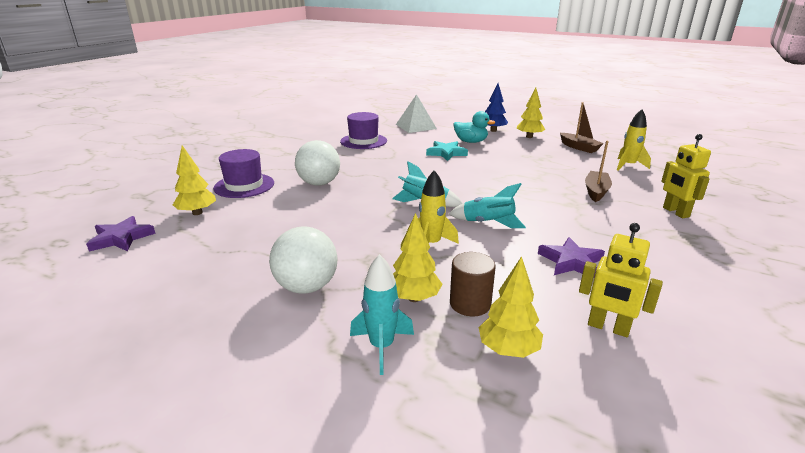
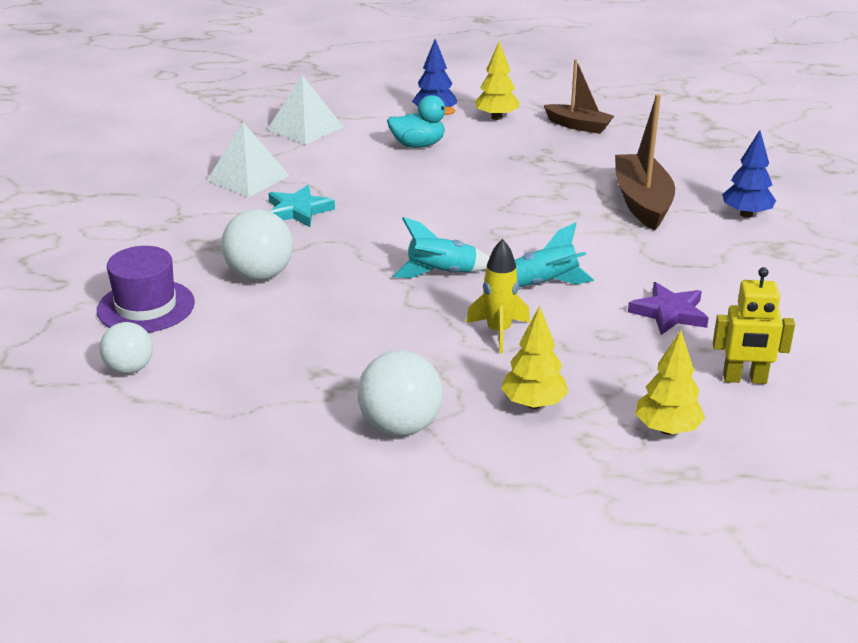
camera: 25 degrees left, 5 degrees up
purple star [86,216,156,252] -> none
yellow tree [173,145,216,215] -> white ball [100,322,153,374]
purple hat [340,112,387,149] -> white pyramid [207,122,289,197]
turquoise rocket [350,254,414,375] -> none
turquoise star [426,141,468,161] -> turquoise star moved to [268,185,335,227]
brown cylinder [450,252,496,316] -> none
brown boat [585,141,612,202] -> brown boat [615,94,675,230], size x1.58
yellow rocket [617,109,651,171] -> none
yellow robot [661,134,711,218] -> blue tree [722,130,776,218]

